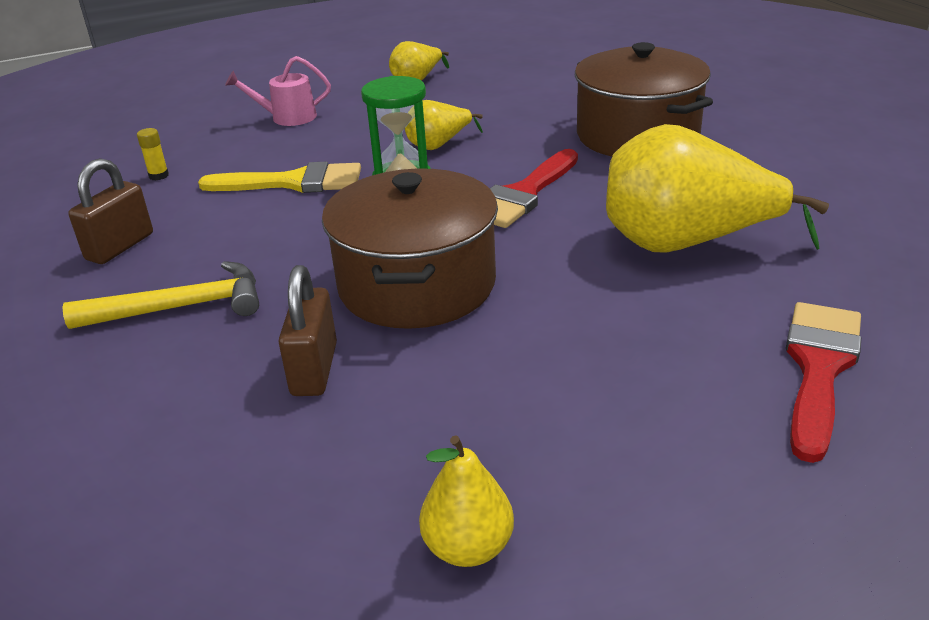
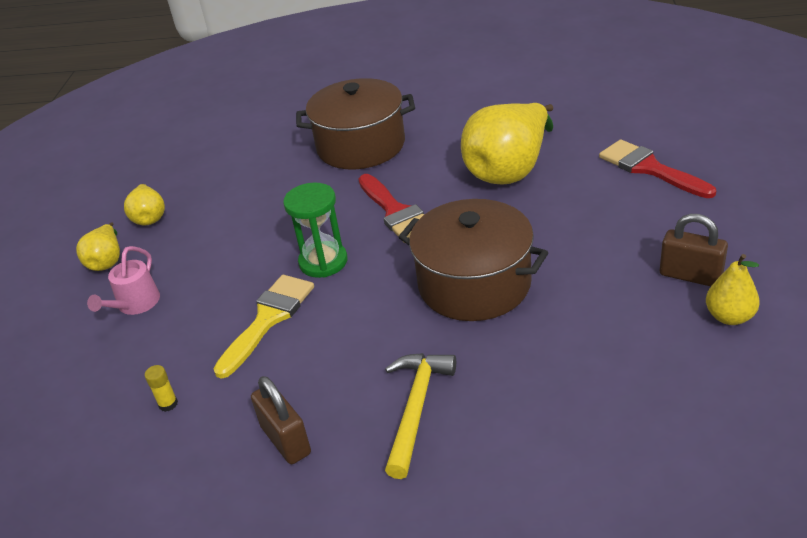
camera: 60 degrees left, 5 degrees up
brown padlock [278,265,337,396] -> brown padlock moved to [660,214,728,286]
yellow pear [405,100,483,150] -> yellow pear moved to [76,222,120,271]

